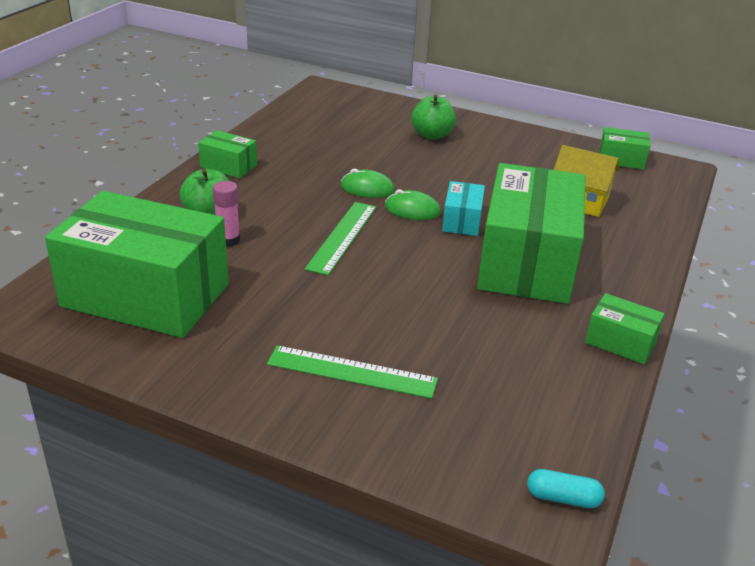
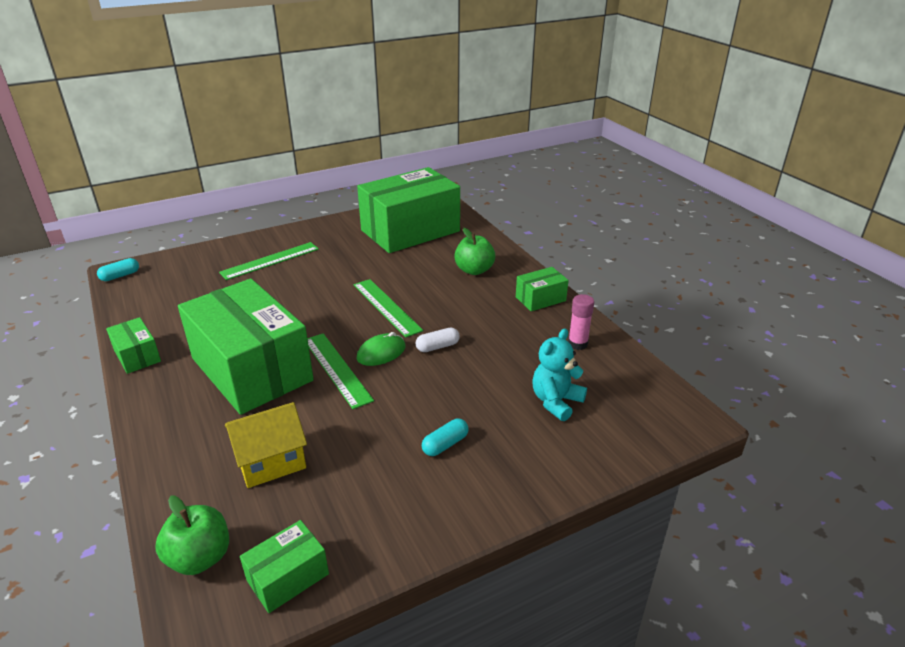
camera: 130 degrees right, 0 degrees up
pink glue stick [213,181,240,247] -> pink glue stick moved to [568,294,594,350]
green mouse [341,169,395,198] -> white capsule [416,328,460,352]
green apple [412,95,456,140] -> green apple moved to [155,496,229,575]
turquoise box [442,181,485,236] -> green ruler [307,333,374,409]
green box [585,293,665,364] -> green box turned 75 degrees clockwise [106,317,161,374]
none -> turquoise capsule [422,419,469,456]
none -> turquoise teddy bear [532,328,587,421]

